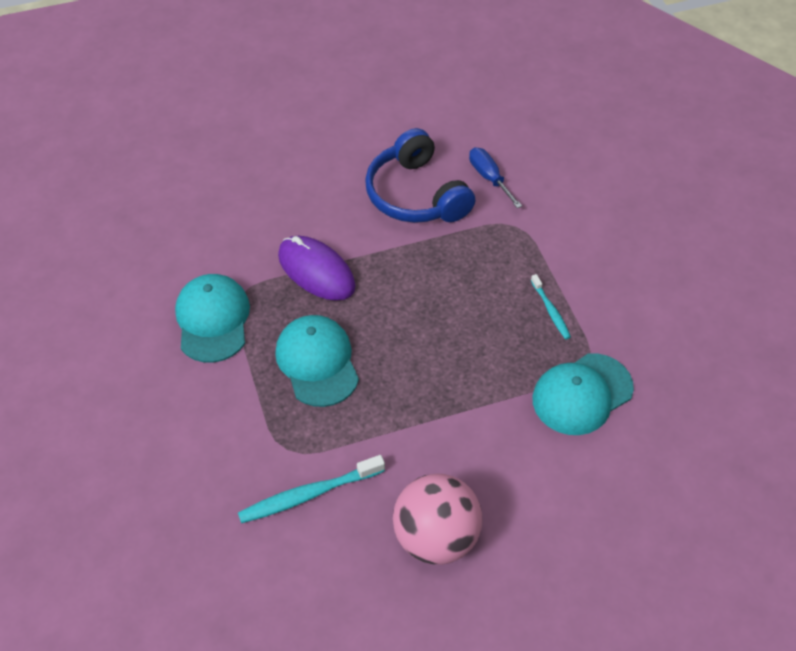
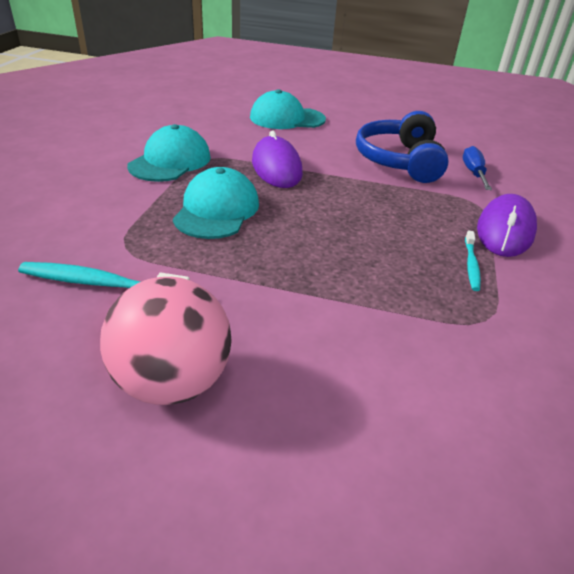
camera: 30 degrees right, 15 degrees down
turquoise cap [532,353,634,435] -> turquoise cap moved to [250,89,326,129]
none -> purple mouse [477,194,537,257]

